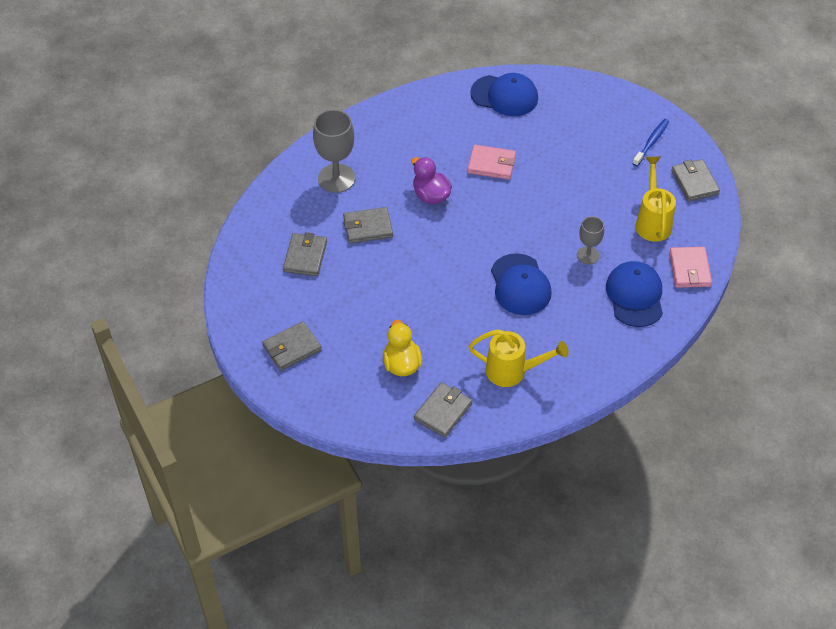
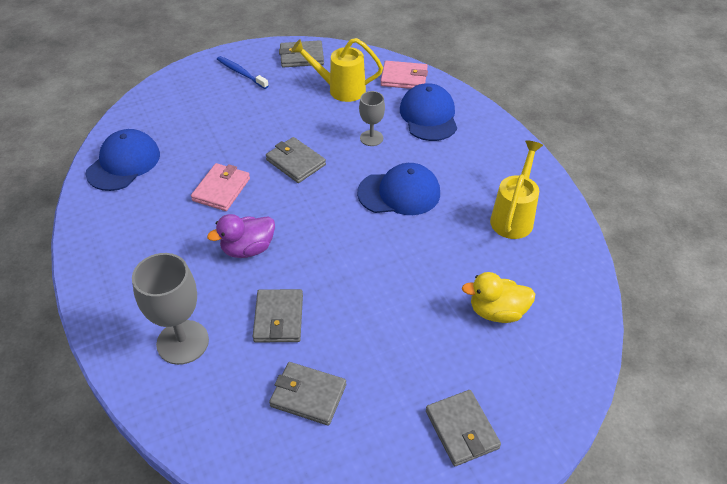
camera: 80 degrees left, 5 degrees down
grey wallet [414,382,472,438] -> grey wallet moved to [266,137,326,183]
blue cap [606,261,663,327] -> blue cap turned 75 degrees clockwise [400,83,457,141]

